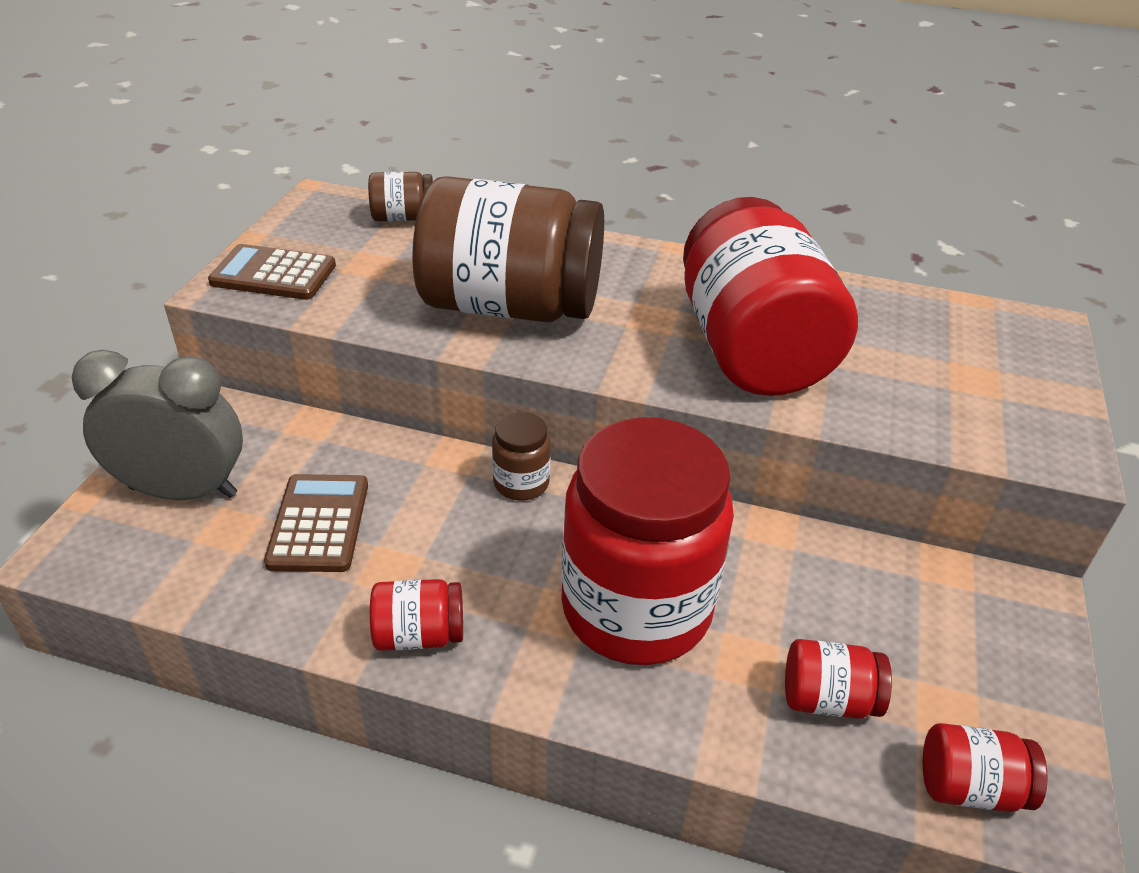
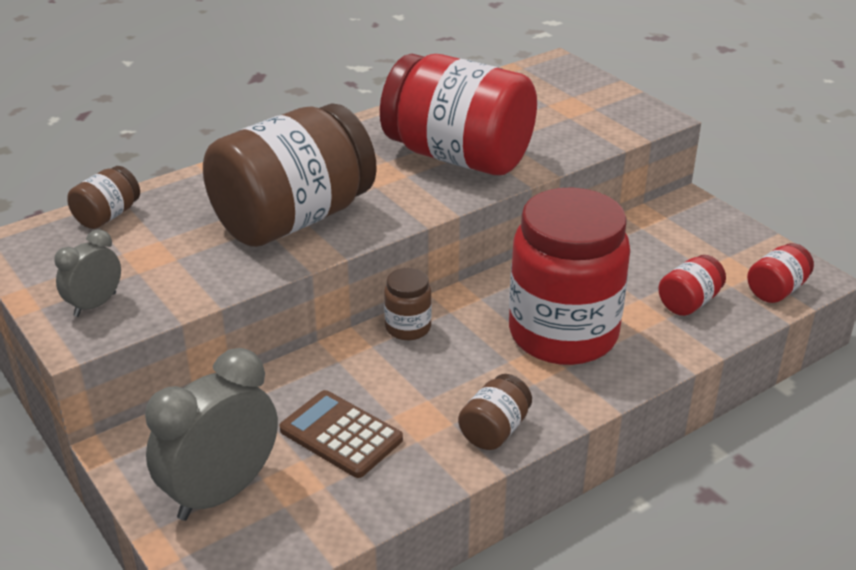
camera: 50 degrees left, 5 degrees down
brown calculator [208,244,336,300] -> grey clock [54,229,121,317]
red jar [370,579,463,651] -> brown jar [458,374,532,450]

